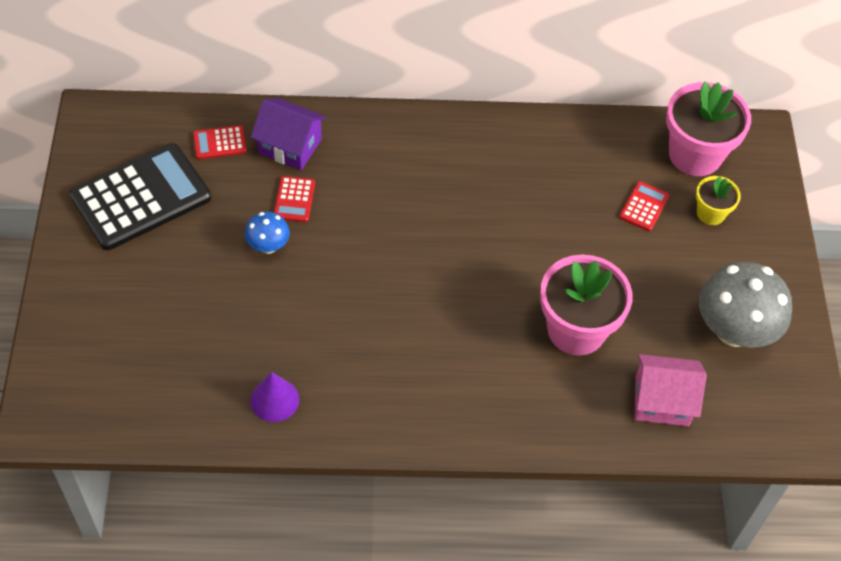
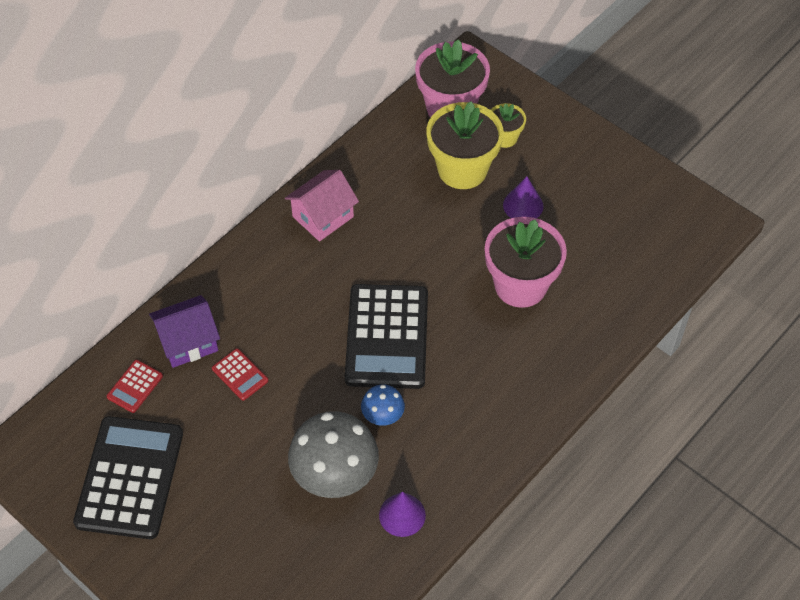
camera: 45 degrees left, 0 degrees up
blue mushroom [245,212,290,254] -> blue mushroom moved to [361,384,405,426]
red calculator [619,181,669,231] -> yellow flower pot [426,101,504,189]
pink house [635,354,707,426] -> pink house moved to [285,170,359,241]
grey mushroom [699,262,792,348] -> grey mushroom moved to [288,411,379,498]
none -> black calculator [345,284,428,389]
none -> purple cone [503,176,544,218]

